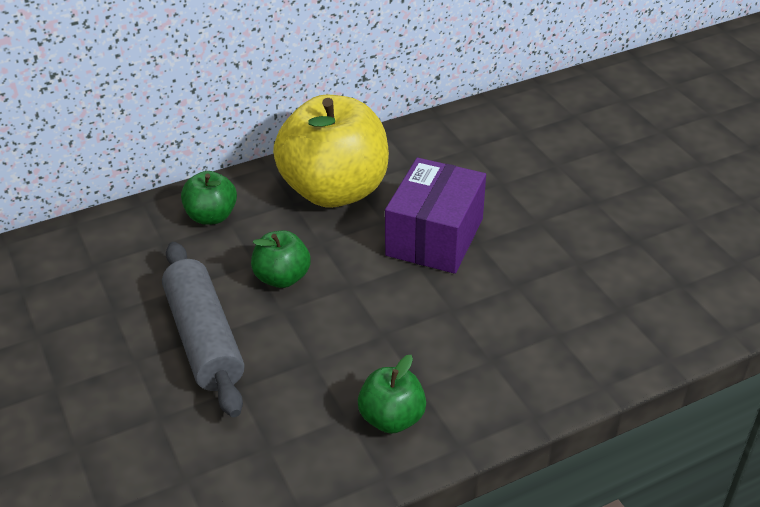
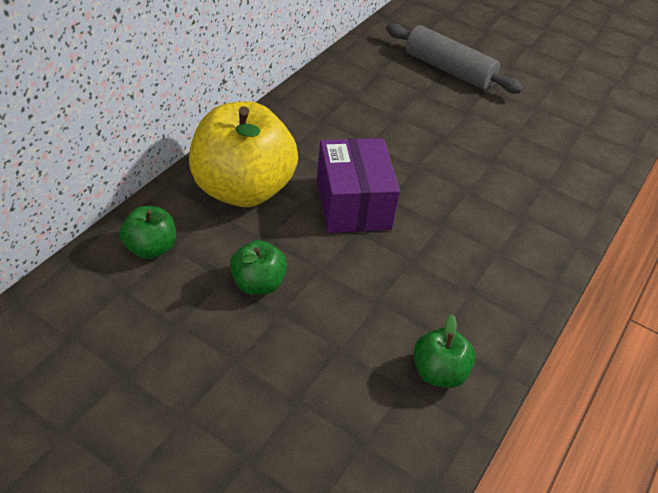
camera: 35 degrees left, 5 degrees up
grey rolling pin [162,242,244,417] -> grey rolling pin moved to [386,23,524,94]

